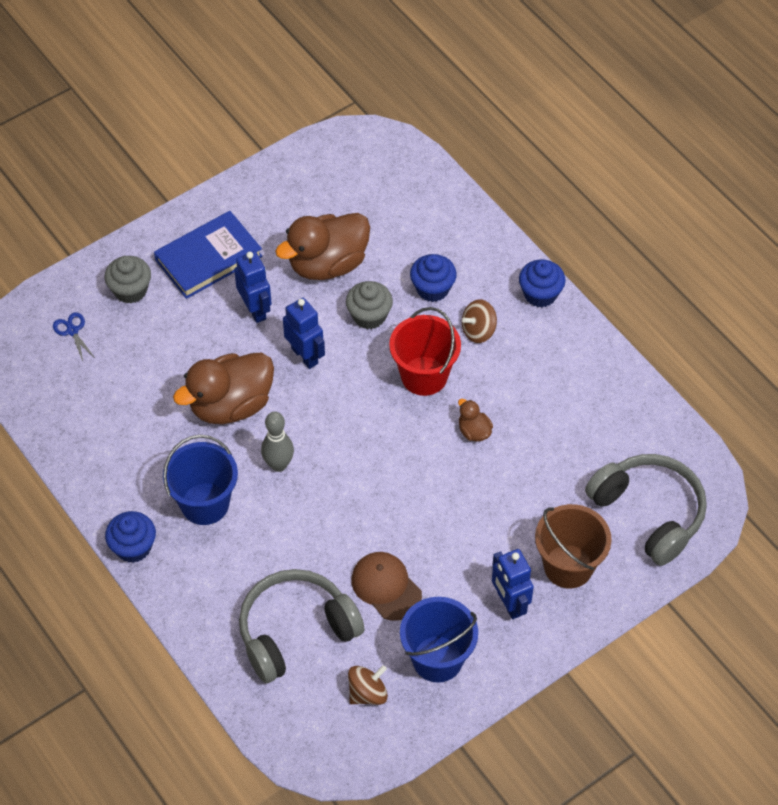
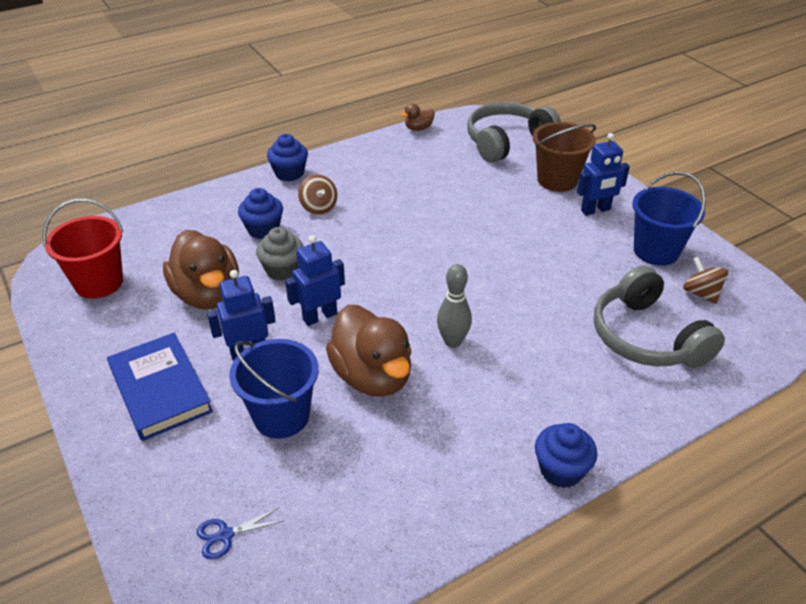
camera: 85 degrees left, 15 degrees down
grey cupcake [104,256,151,304] -> none
blue bucket [163,435,238,525] -> blue bucket moved to [229,339,319,439]
brown cap [351,552,422,620] -> none
red bucket [389,307,461,396] -> red bucket moved to [42,199,123,299]
brown duck [458,399,493,442] -> brown duck moved to [401,104,435,131]

